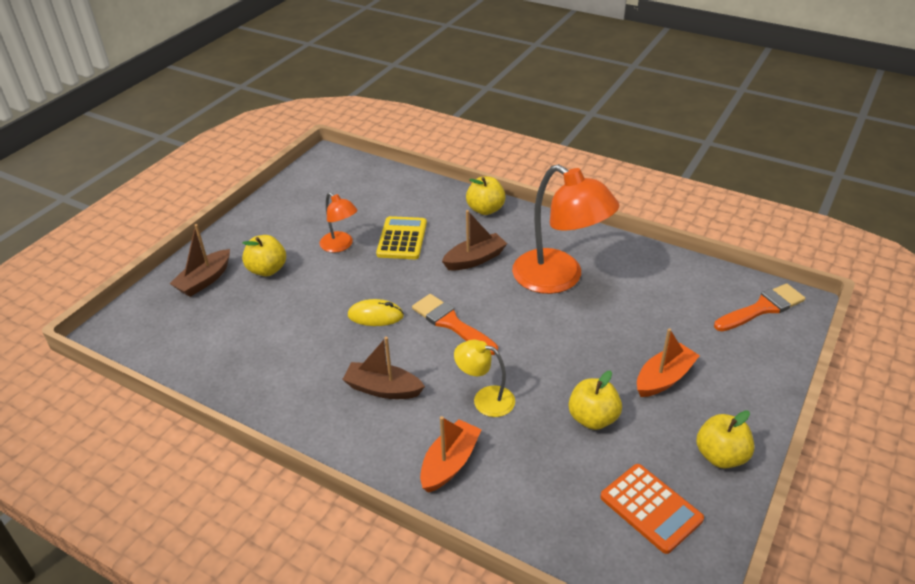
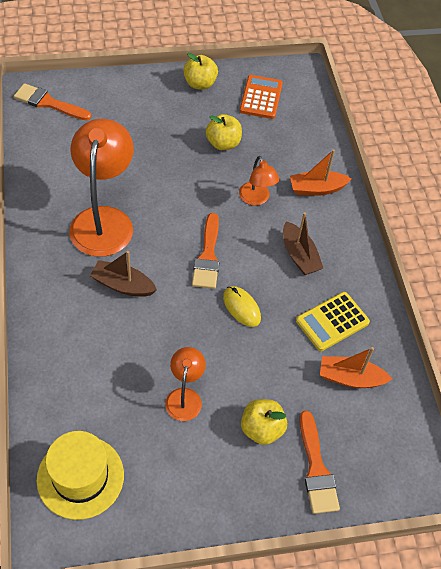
camera: 135 degrees left, 15 degrees up
brown boat [169,224,230,297] -> orange brush [299,411,340,514]
yellow calculator [376,216,427,259] -> yellow calculator moved to [296,292,370,351]
yellow lamp [454,340,515,417] -> orange lamp [239,156,279,206]
yellow apple [466,177,506,215] -> none
orange boat [637,328,700,397] -> orange boat moved to [320,347,392,388]
none -> yellow hat [37,431,124,520]

